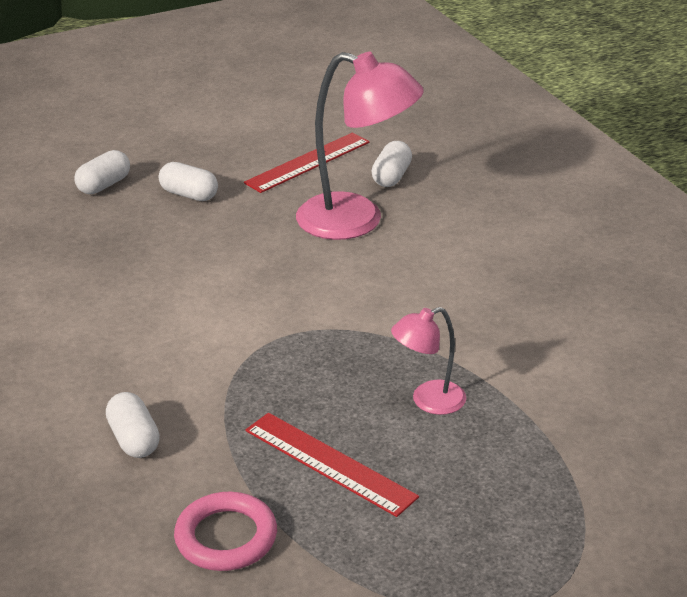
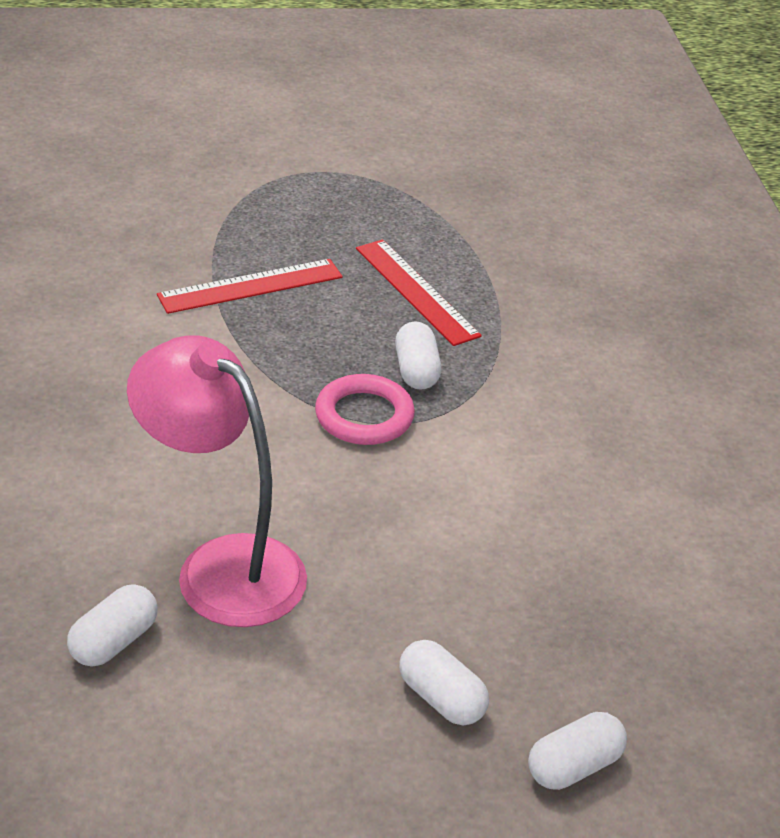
camera: 165 degrees left, 5 degrees up
white capsule [106,392,160,458] -> white capsule moved to [395,322,441,390]
pink ring [174,492,277,571] -> pink ring moved to [315,374,415,445]
red ruler [244,133,370,193] -> red ruler moved to [157,259,343,314]
pink lamp [391,307,466,415] -> none

